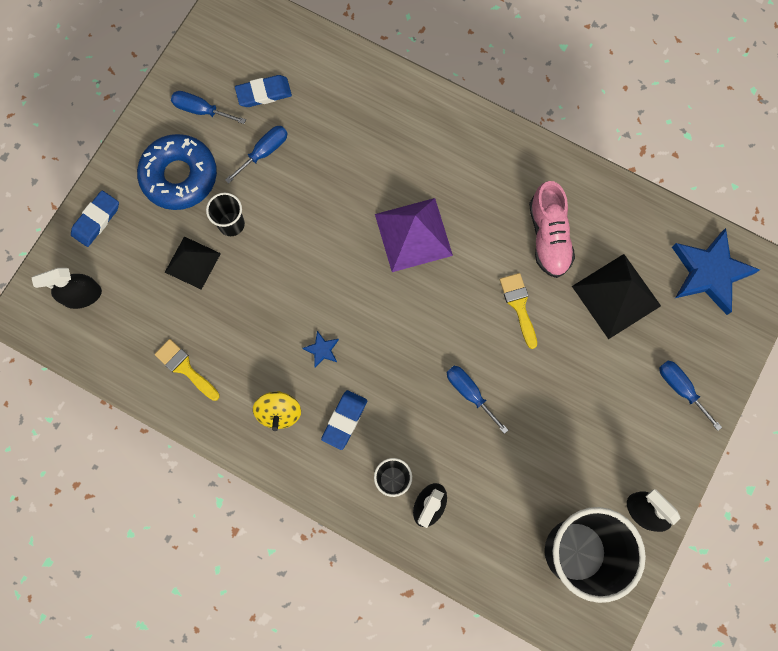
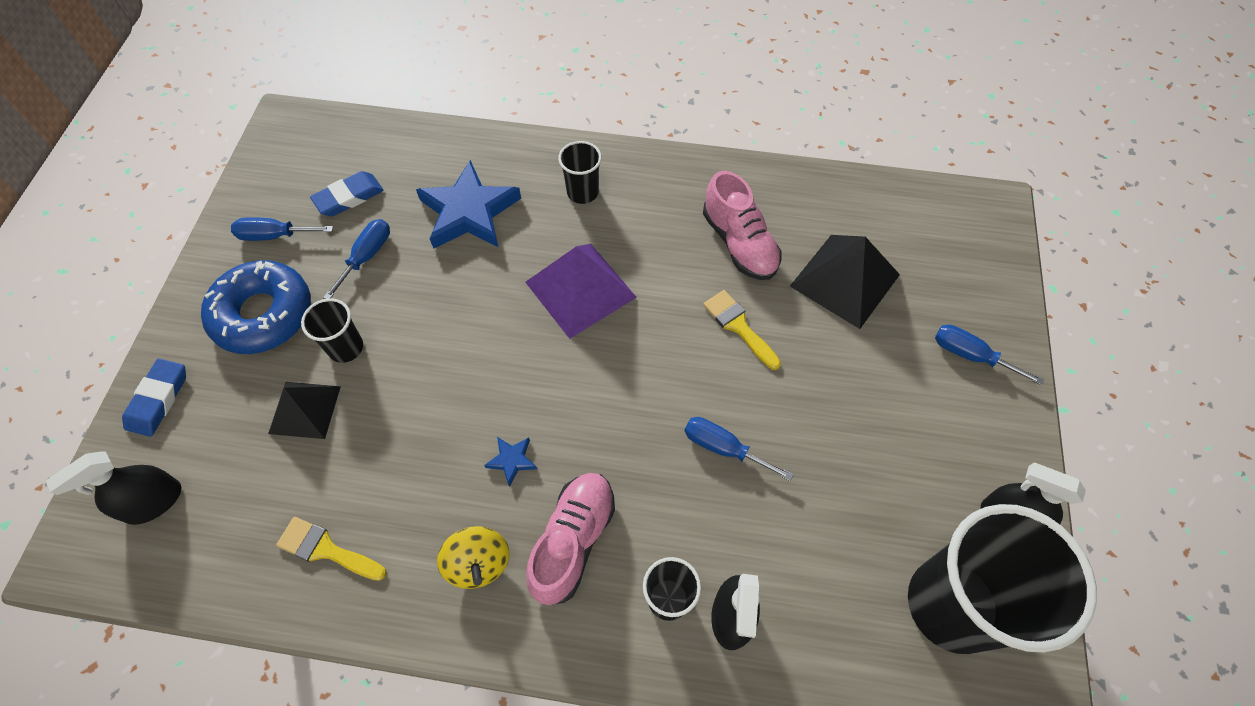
camera: 20 degrees left, 15 degrees down
blue eraser [321,390,367,450] -> pink shoe [526,473,615,605]
blue star [672,228,760,315] -> blue star moved to [416,160,521,249]
none -> black cup [558,141,602,204]

